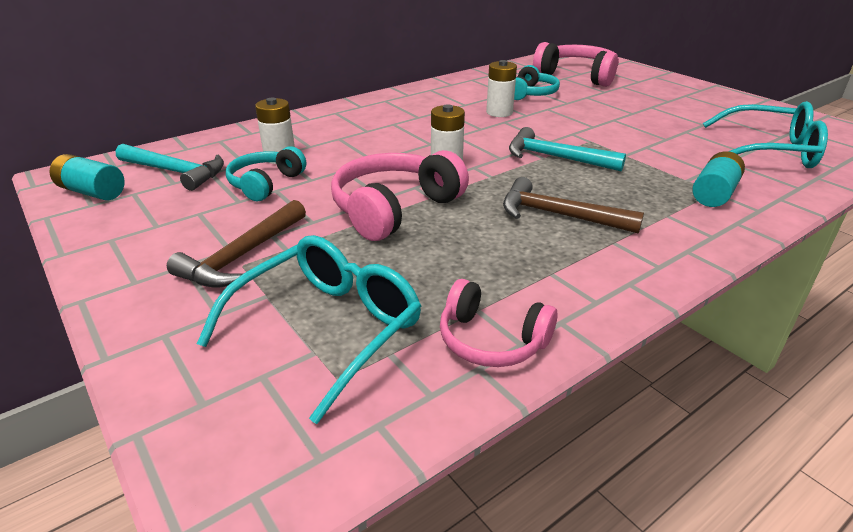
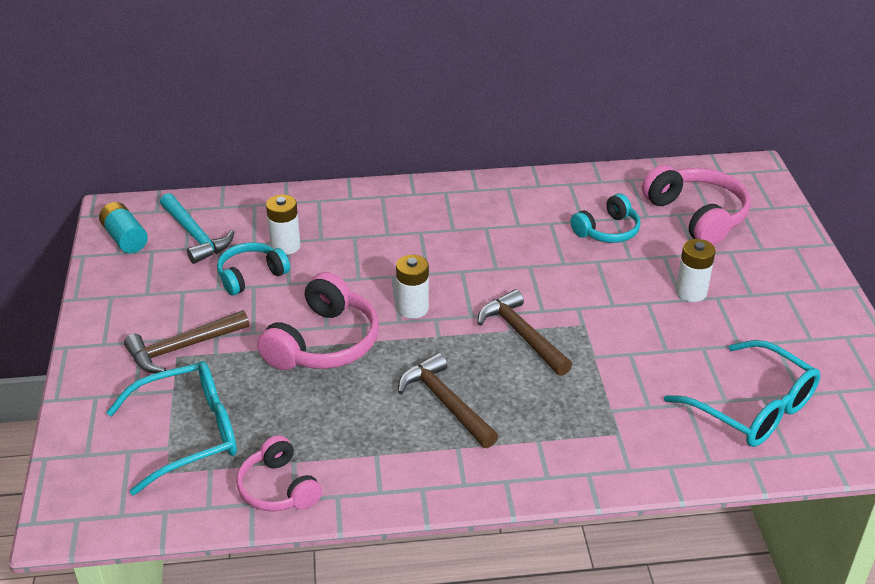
camera: 30 degrees right, 5 degrees up
pink headphones [331,150,469,241] -> pink headphones turned 135 degrees clockwise [257,272,379,370]
white battery [486,60,517,117] -> white battery moved to [676,239,716,302]
turquoise hammer [509,127,626,171] -> brown hammer [478,289,572,376]
turquoise battery [693,151,745,207] -> none

